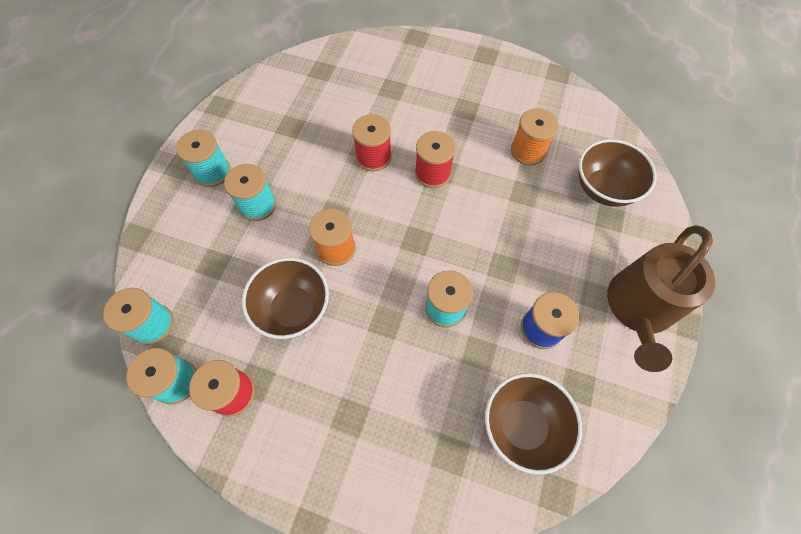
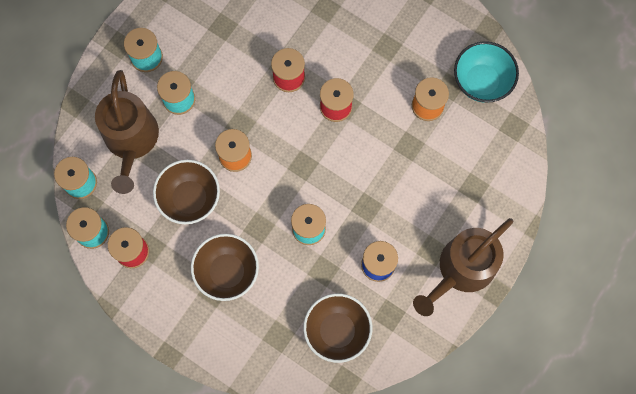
camera: 15 degrees right, 10 degrees up
brown bowl [579,139,657,207] -> brown bowl moved to [191,234,259,301]
none -> brown watering can [95,70,159,194]
none -> turquoise bowl [454,41,519,103]

